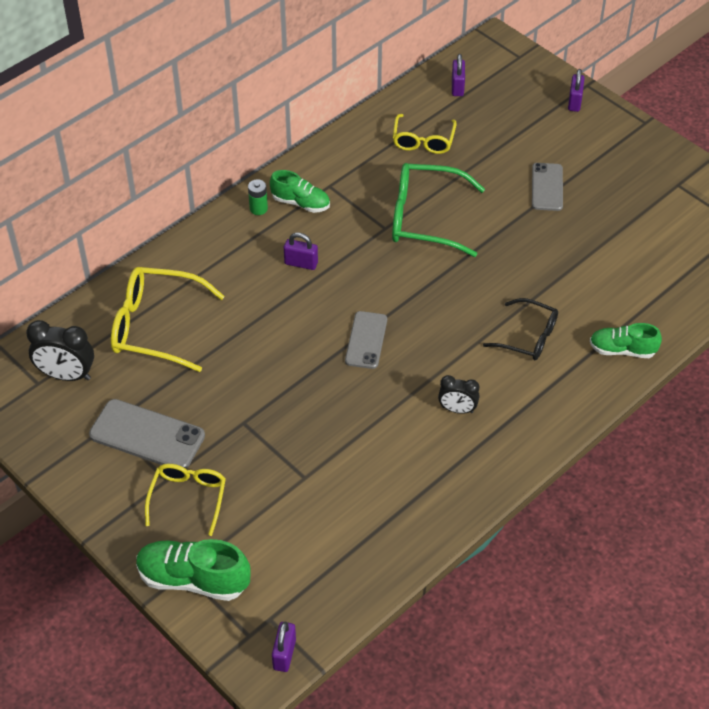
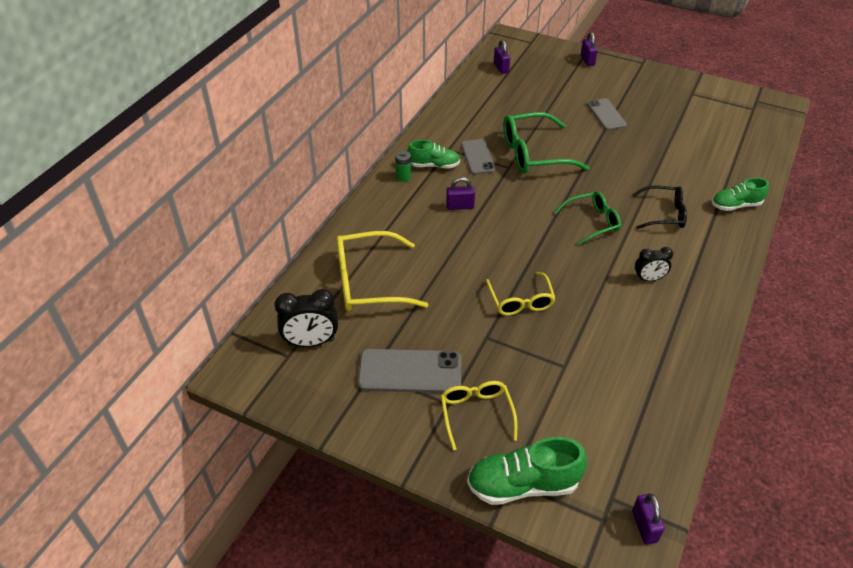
camera: 20 degrees left, 5 degrees down
grey phone [345,311,387,369] -> grey phone moved to [461,139,496,175]
yellow glasses [393,114,457,154] -> yellow glasses moved to [486,272,555,315]
none -> green glasses [554,191,621,246]

